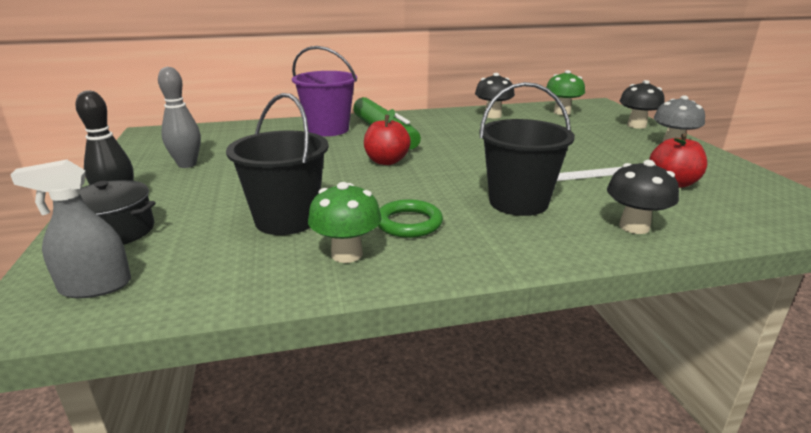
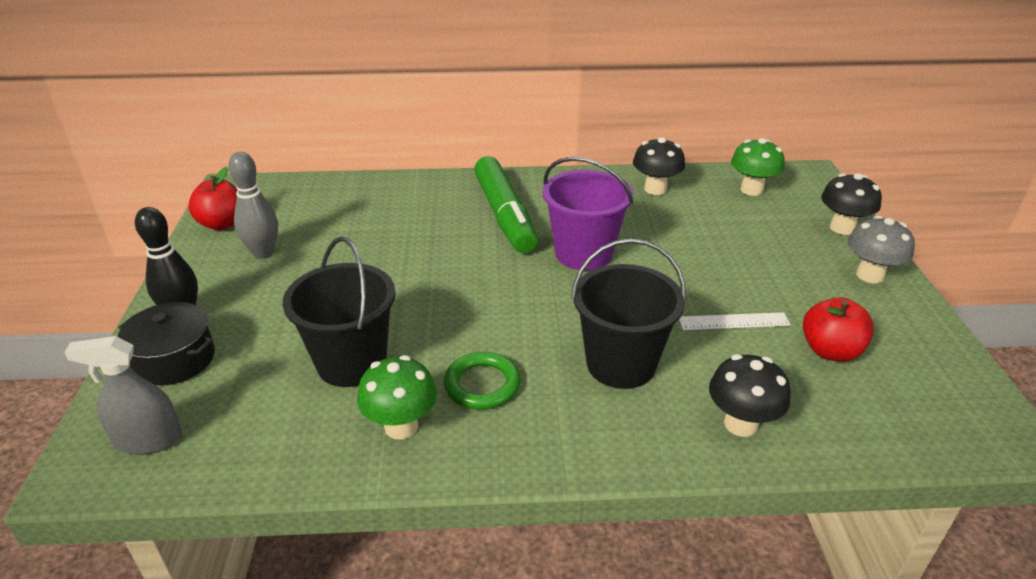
camera: 10 degrees right, 10 degrees up
purple bucket [292,46,357,136] -> purple bucket moved to [543,157,633,271]
red apple [364,109,411,165] -> red apple moved to [188,167,238,230]

